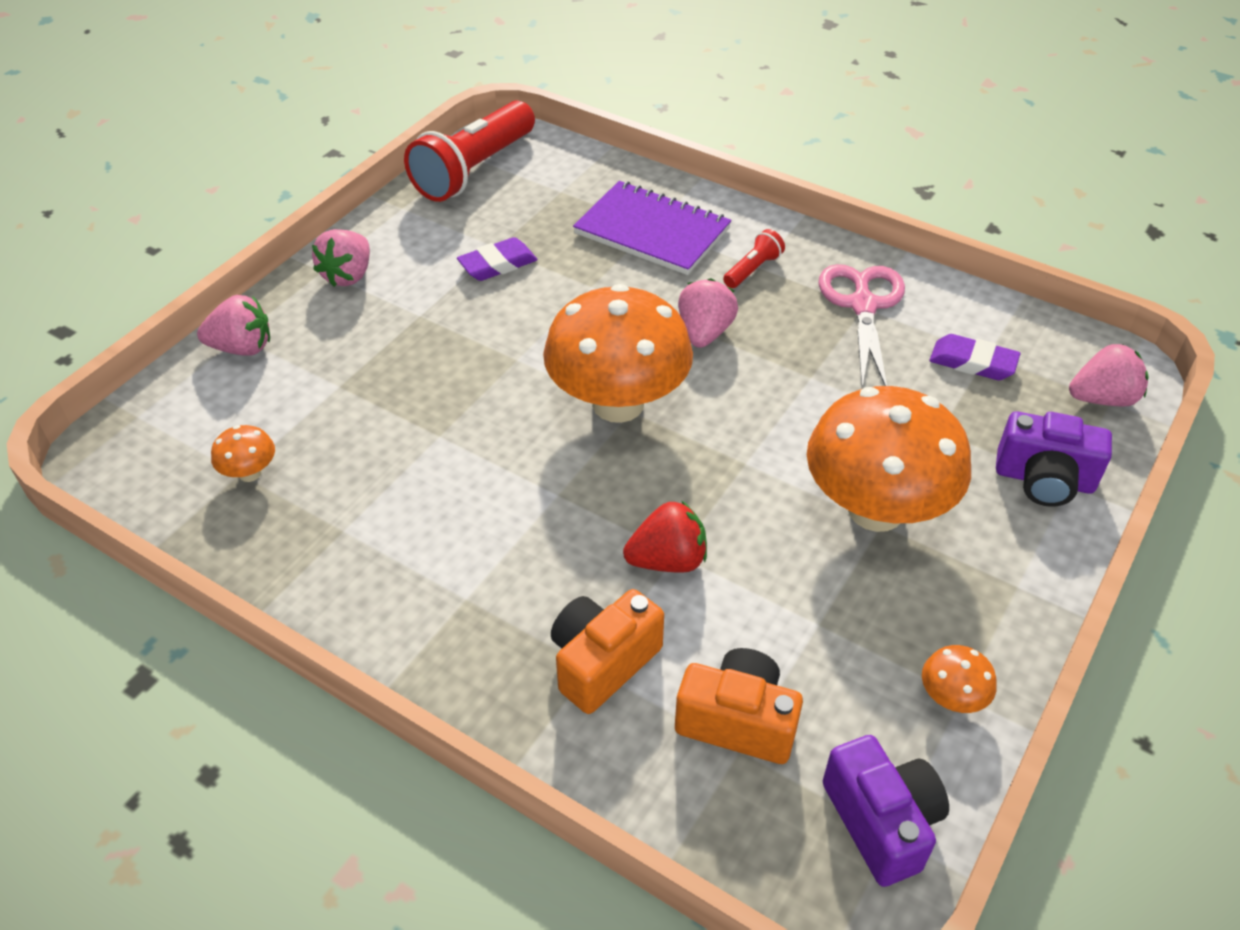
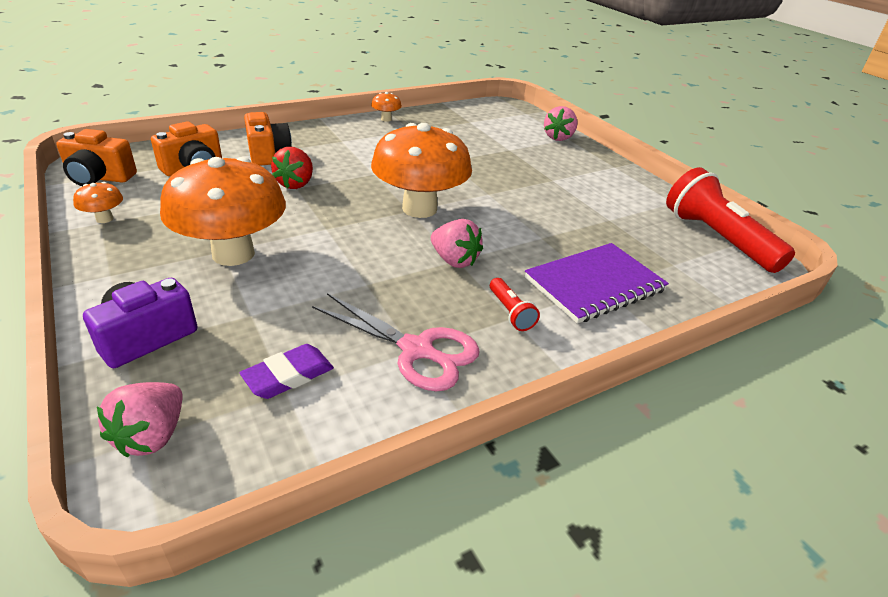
camera: 115 degrees right, 10 degrees down
orange mushroom [211,425,275,482] -> orange mushroom moved to [371,92,402,122]
pink strawberry [312,229,370,287] -> none
purple eraser [457,237,538,281] -> none
purple camera [823,735,949,887] -> orange camera [57,129,137,186]

